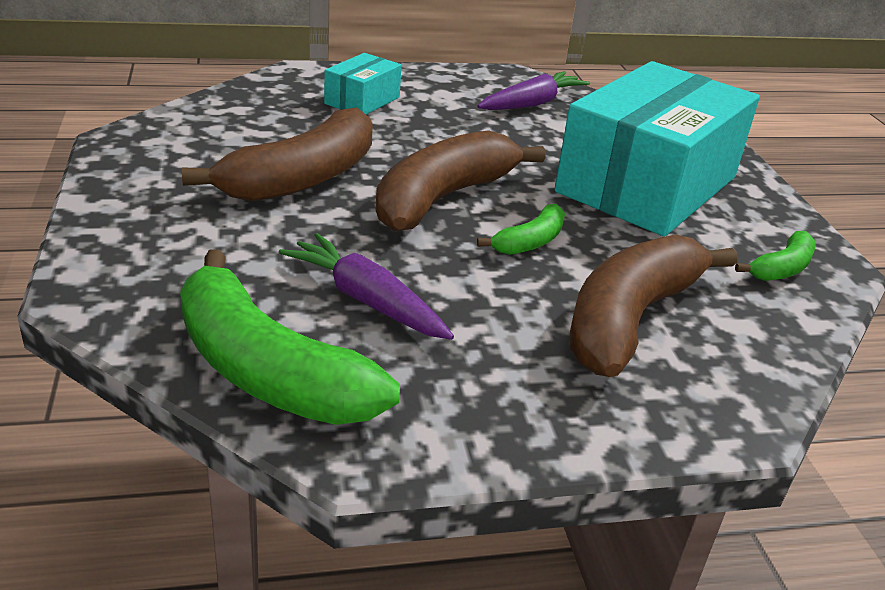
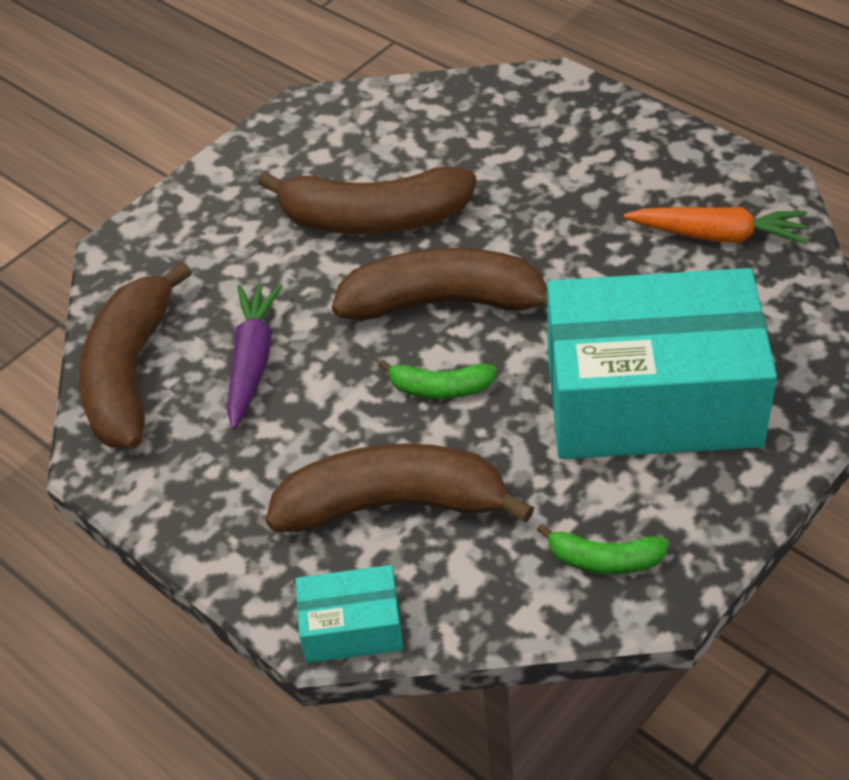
camera: 60 degrees right, 15 degrees up
green banana [180,250,400,425] -> brown banana [79,262,192,448]
turquoise box [324,53,402,114] -> turquoise box moved to [295,565,403,663]
purple carrot [477,71,590,110] -> orange carrot [624,207,807,244]

